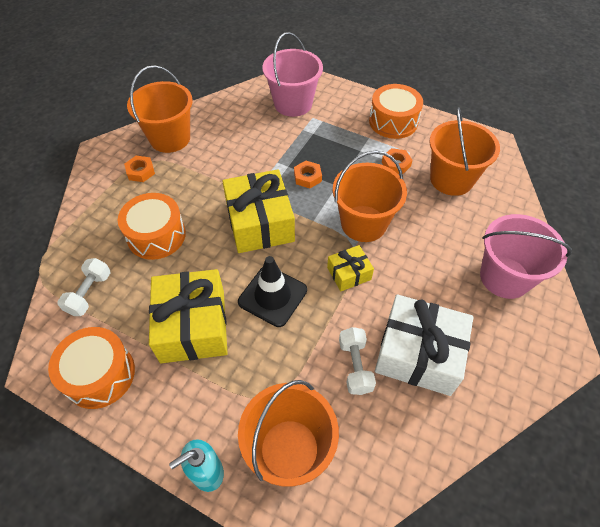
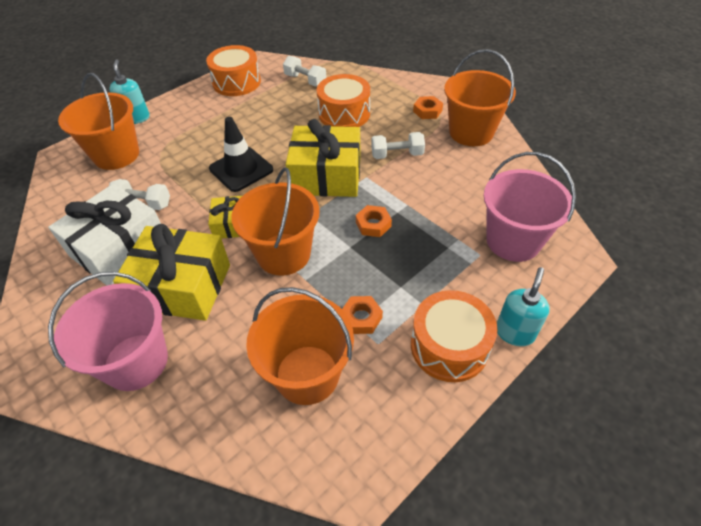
camera: 110 degrees right, 5 degrees down
yellow gift [149,269,228,363] -> yellow gift moved to [113,224,230,321]
none -> white dumbbell [371,132,425,159]
none -> turquoise soap dispenser [497,267,550,346]

